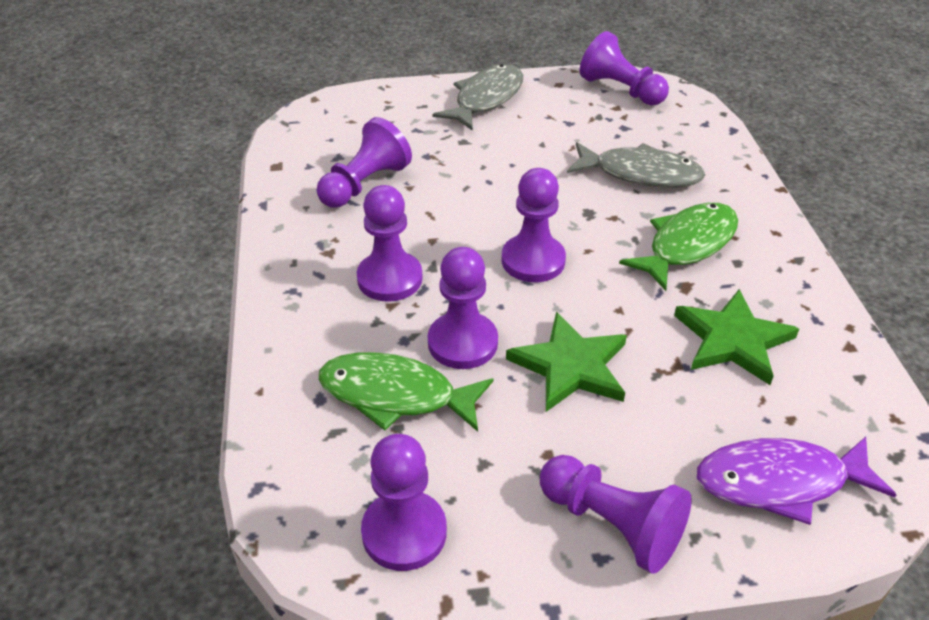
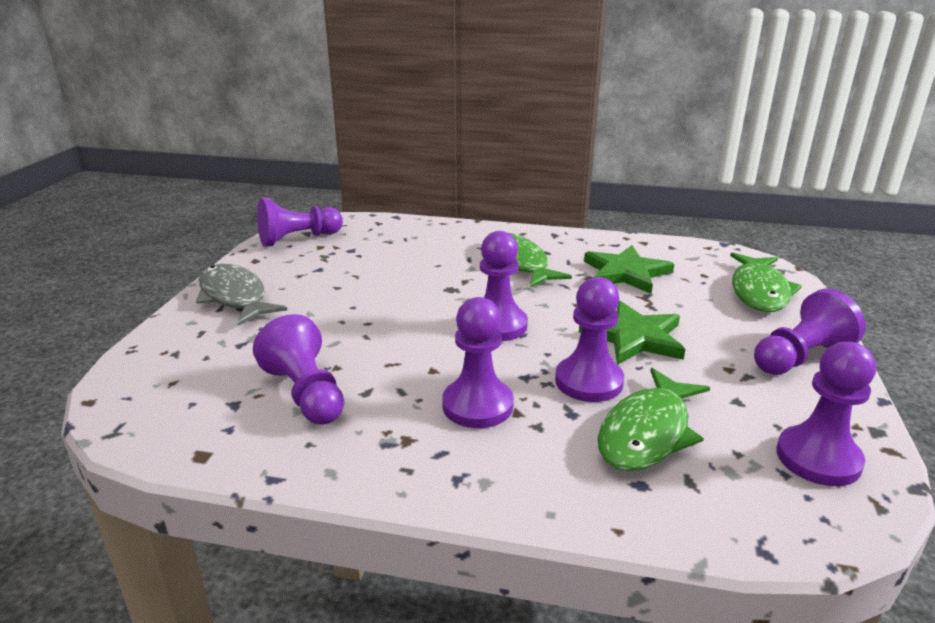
camera: 70 degrees left, 15 degrees down
grey fish [567,142,705,187] -> none
purple fish [697,437,896,525] -> green fish [730,253,802,312]

